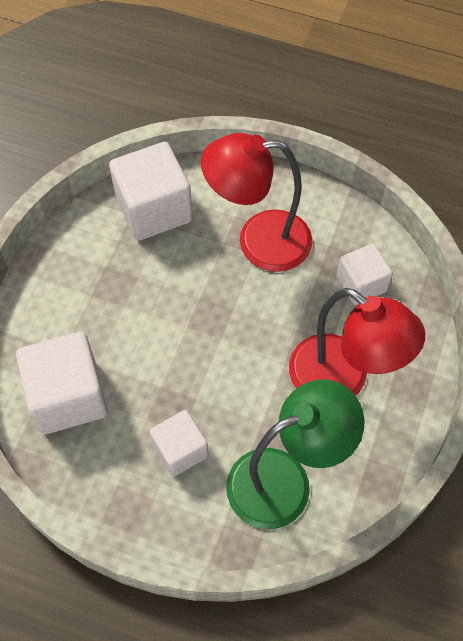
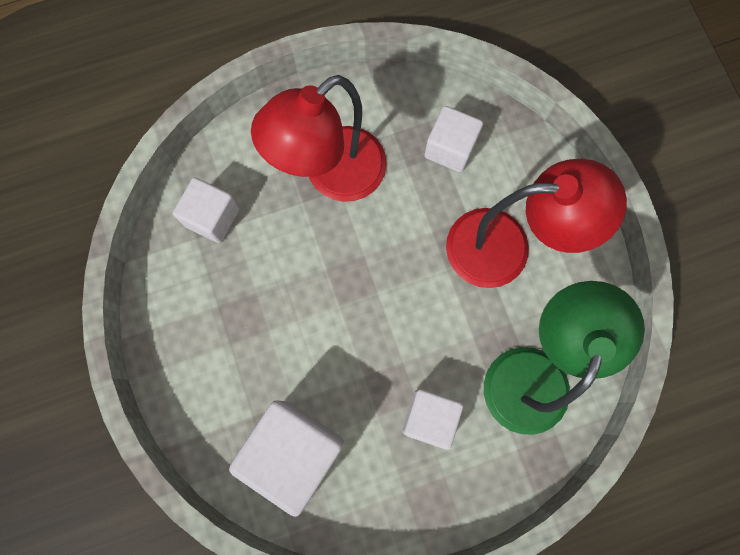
camera: 40 degrees left, 15 degrees up
white cube [109,142,193,241] -> white cube [173,177,240,243], size x0.61

